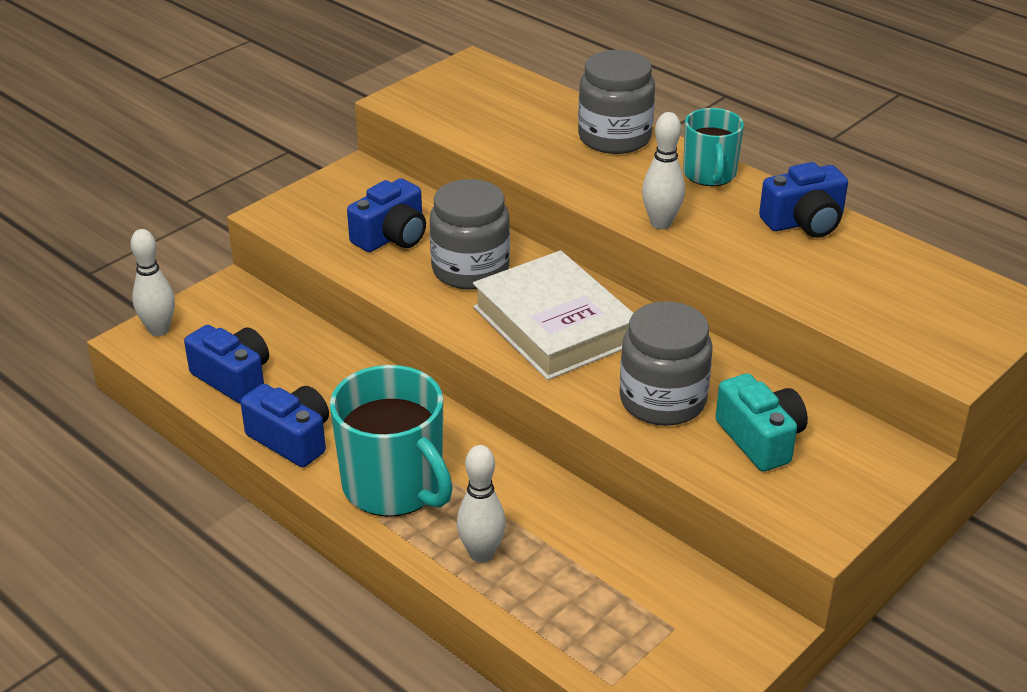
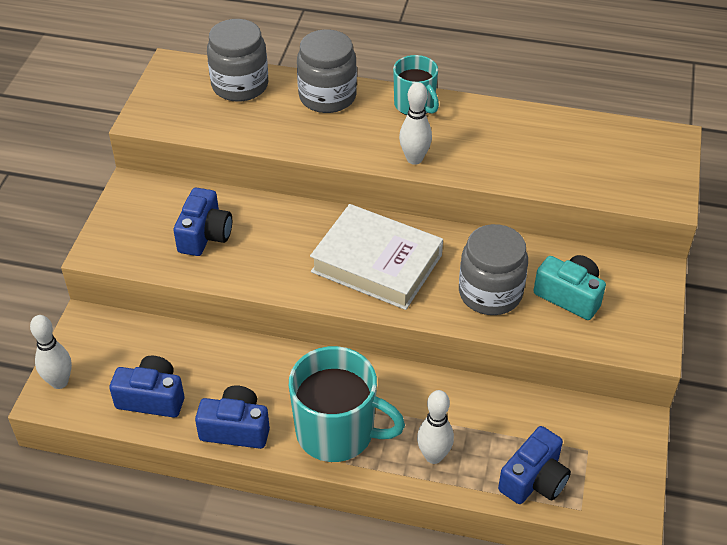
camera: 30 degrees left, 10 degrees up
grey jar [430,179,510,289] -> grey jar moved to [207,19,268,102]
blue camera [759,162,848,238] -> blue camera moved to [498,426,571,504]

